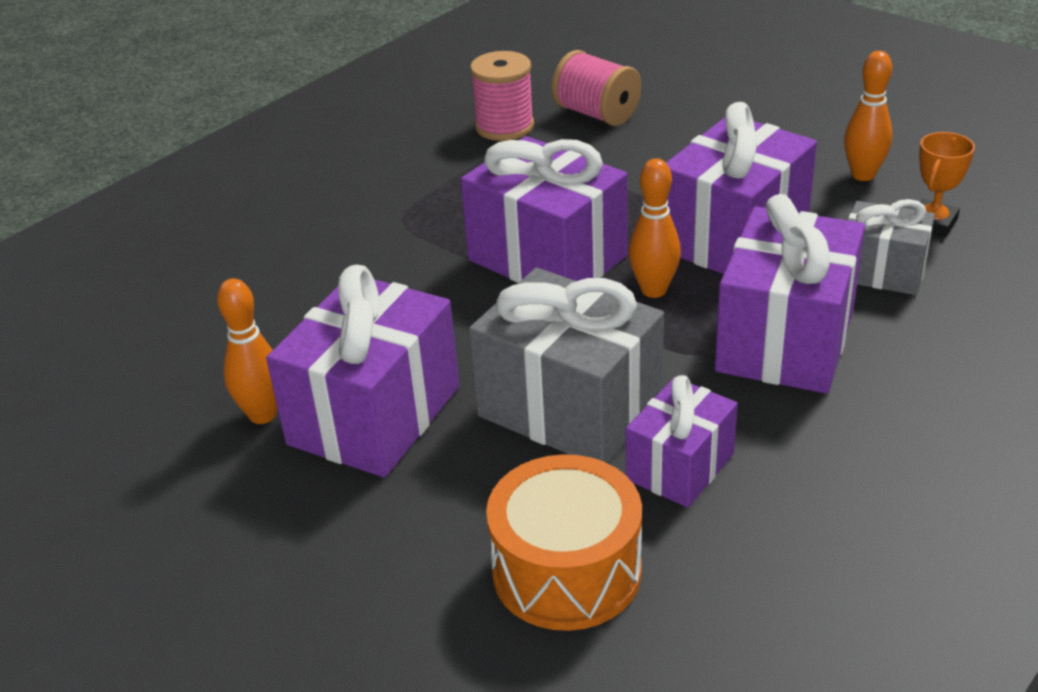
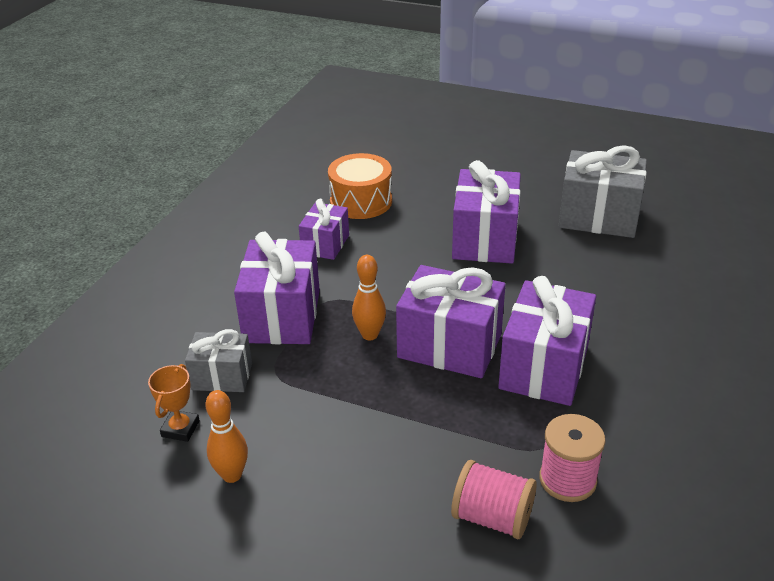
camera: 160 degrees right, 0 degrees up
orange bowling pin [217,278,278,424] -> none
grey gift [469,268,664,463] -> grey gift moved to [559,145,647,238]
purple gift [666,102,817,274] -> purple gift moved to [498,276,596,406]

